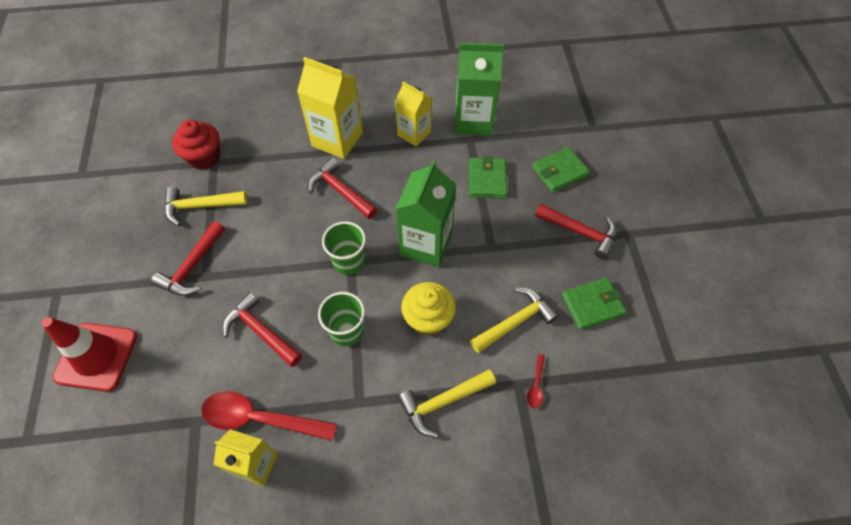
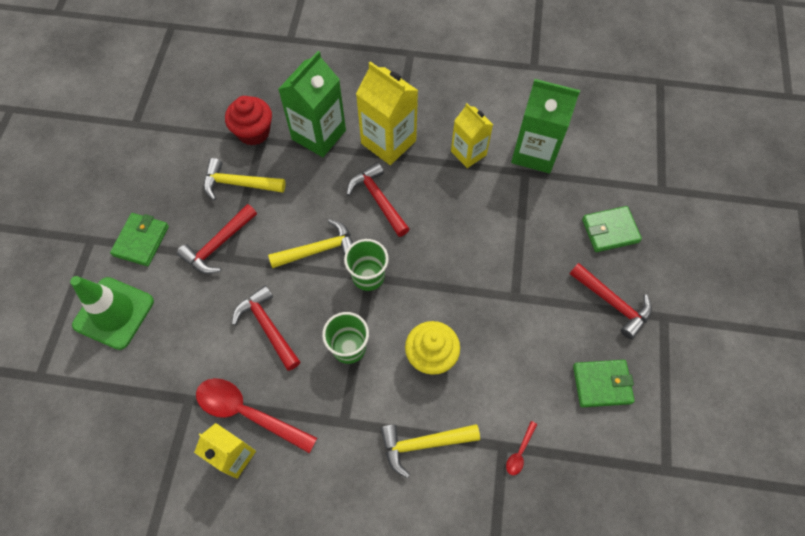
camera: 15 degrees right, 5 degrees up
red traffic cone [42,317,137,392] -> green traffic cone [70,276,154,350]
green carton [396,160,456,267] -> green carton moved to [278,51,346,157]
green wallet [469,156,507,198] -> green wallet moved to [110,213,169,266]
yellow hammer [470,288,559,353] -> yellow hammer moved to [268,219,353,268]

